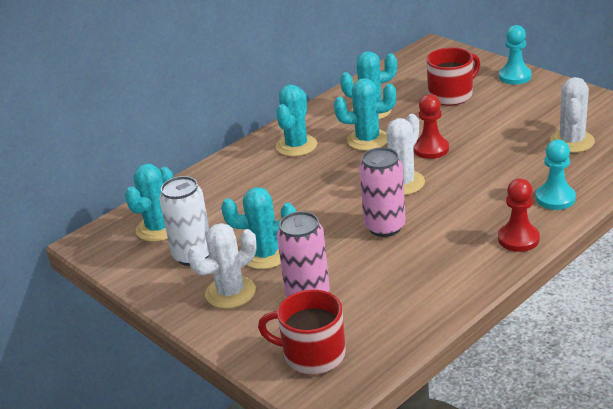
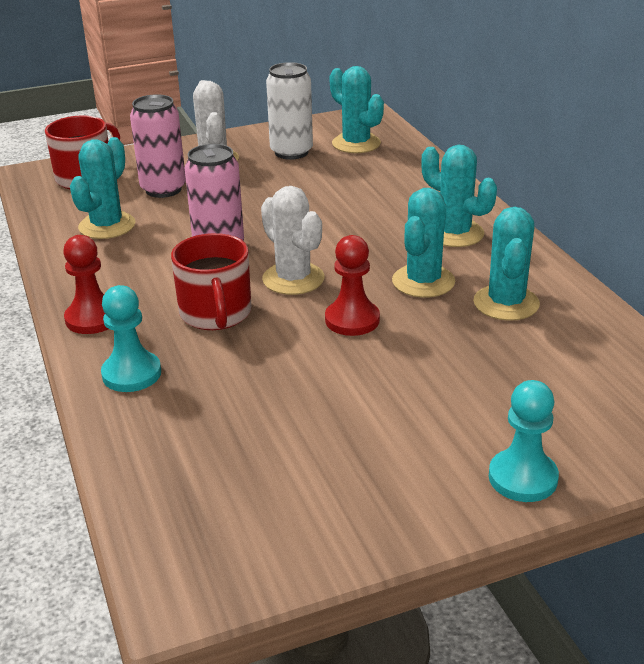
camera: 110 degrees right, 0 degrees up
turquoise cactus [221,187,296,269] -> turquoise cactus moved to [70,137,136,239]
red mug [426,47,480,105] -> red mug moved to [171,233,252,330]
white cactus [550,77,595,153] -> none

